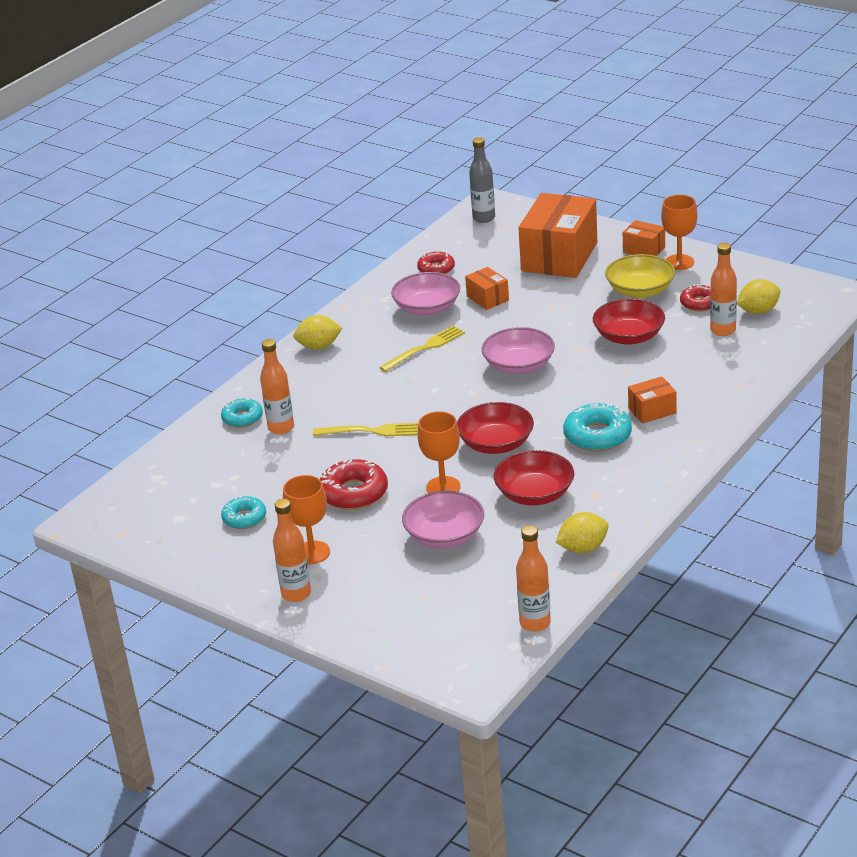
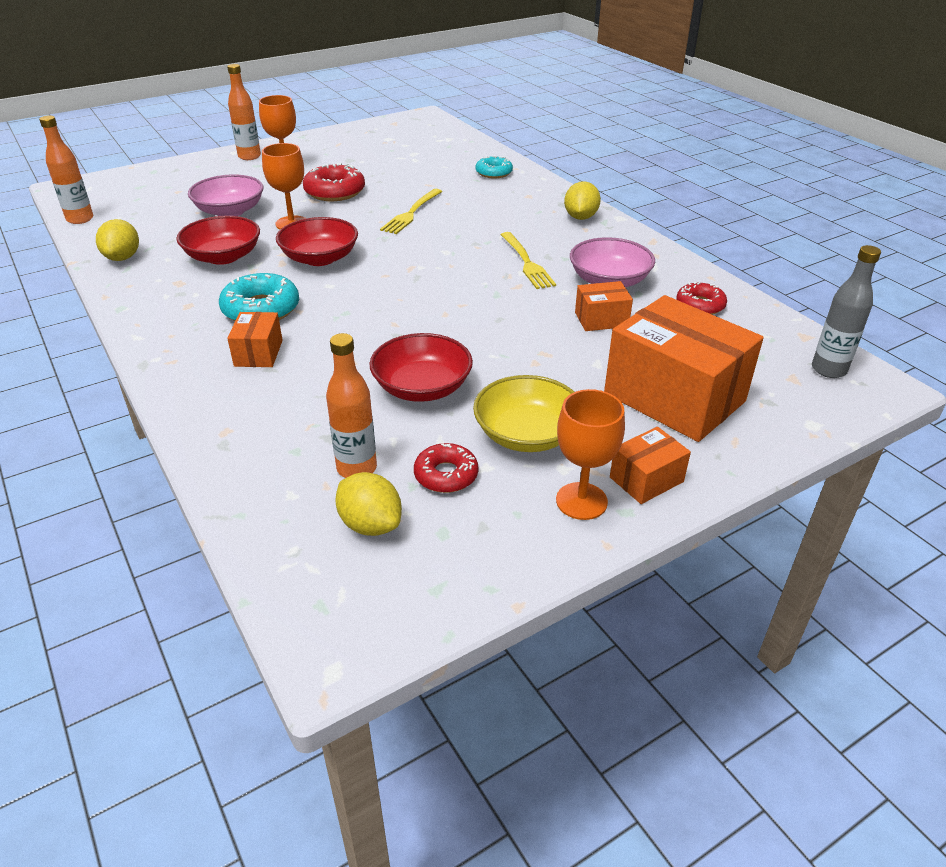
camera: 110 degrees right, 5 degrees up
turquoise donut [221,496,266,529] -> none
orange bottle [260,339,294,434] -> none
pink bowl [482,327,555,374] -> none
yellow lemon [737,279,780,314] -> yellow lemon turned 45 degrees counterclockwise [335,472,402,536]

